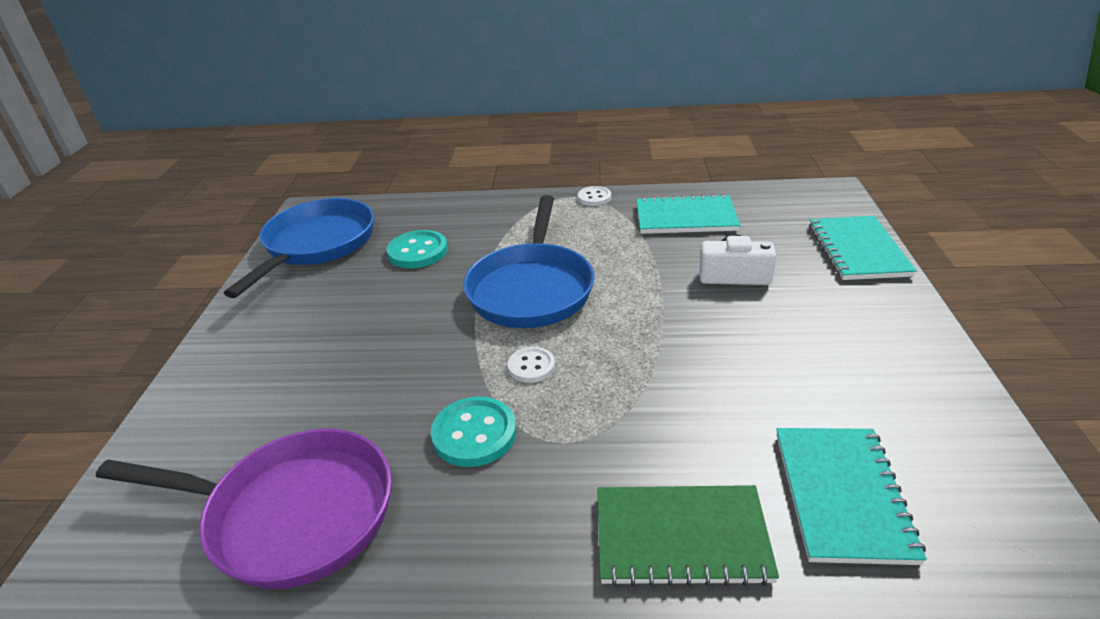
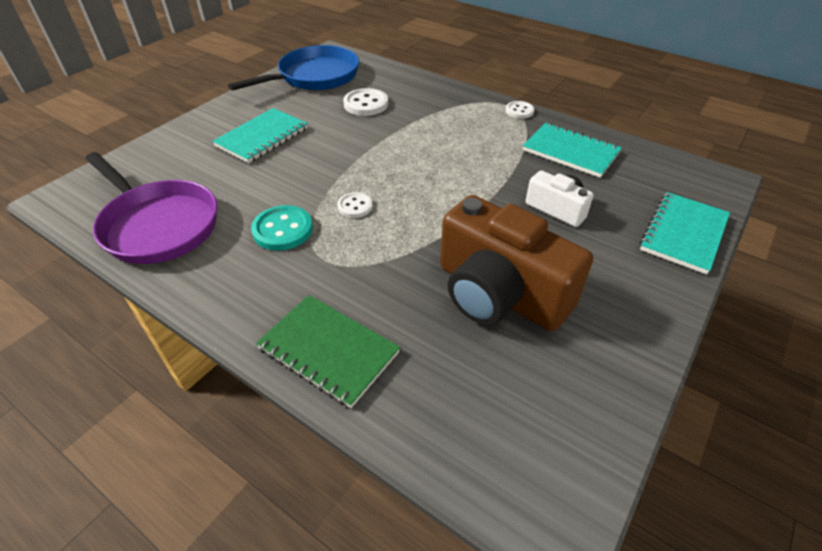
camera: 30 degrees right, 10 degrees up
turquoise button [386,230,448,268] -> white button [343,88,388,116]
blue pan [463,195,594,328] -> none
turquoise notebook [776,428,927,565] -> turquoise notebook moved to [212,108,308,163]
none -> brown camera [440,195,593,331]

